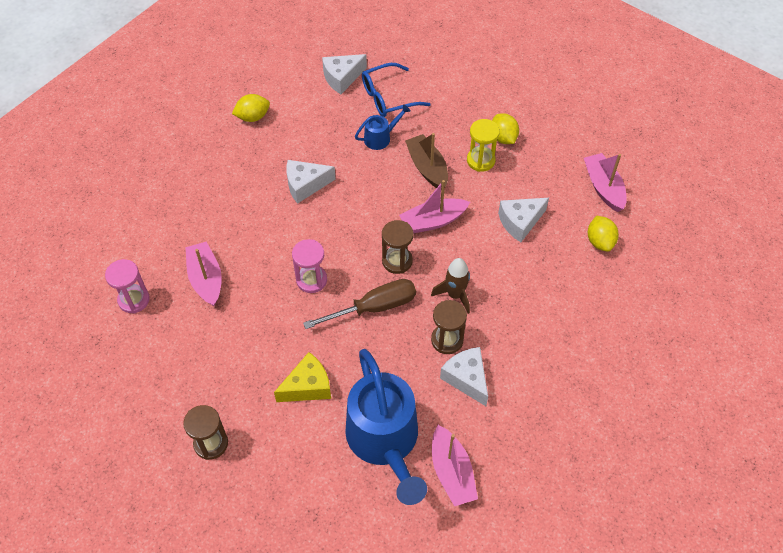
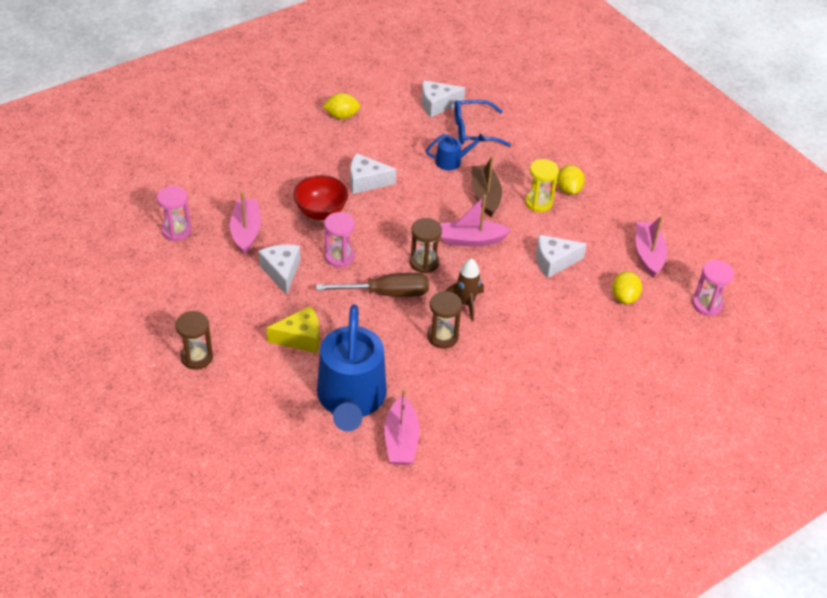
camera: 15 degrees right, 10 degrees down
white cheese [440,347,488,406] -> white cheese moved to [258,245,300,295]
none -> red bowl [293,175,348,220]
none -> pink hourglass [692,260,734,316]

